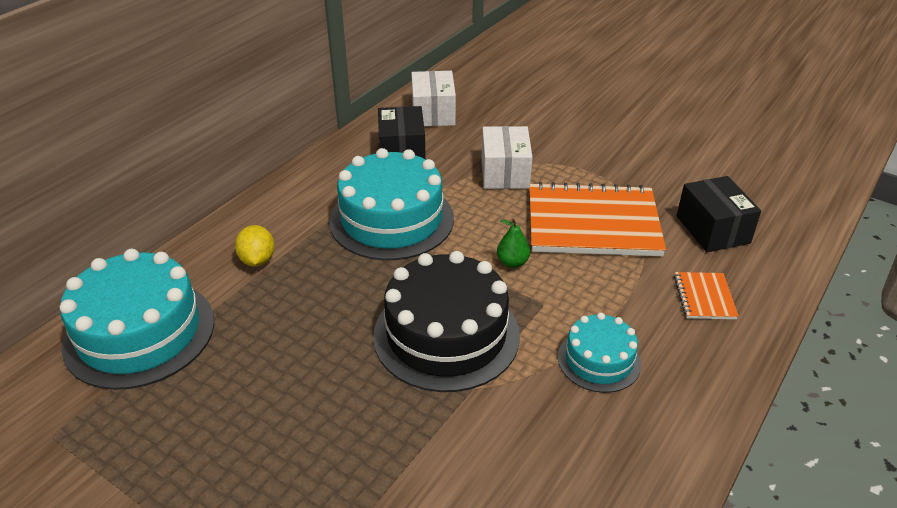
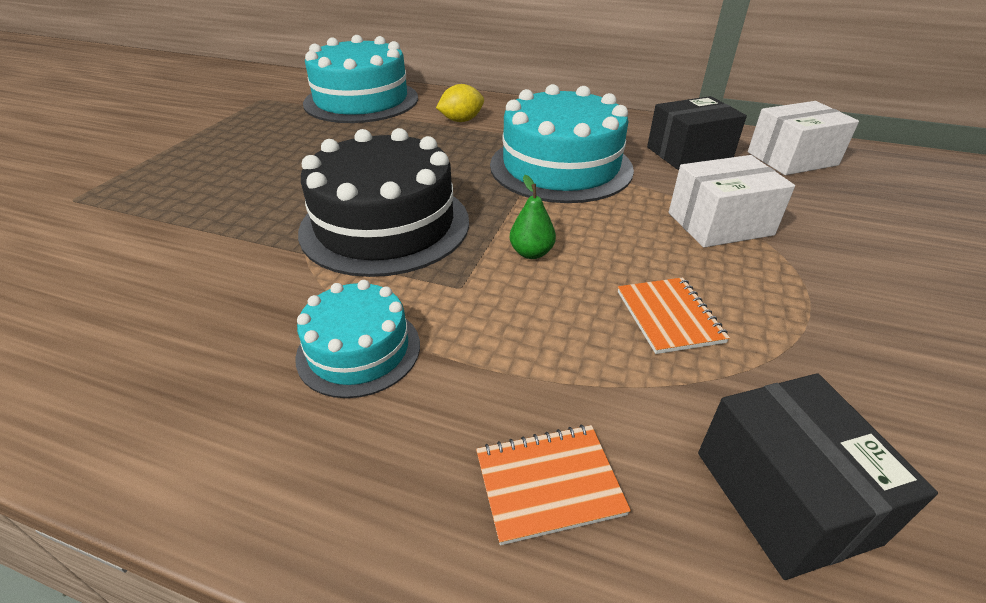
camera: 75 degrees right, 0 degrees up
orange notebook [529,182,666,256] -> orange notebook [618,277,730,354], size x0.45
black box [677,176,761,252] -> black box turned 75 degrees counterclockwise [698,373,938,580]

